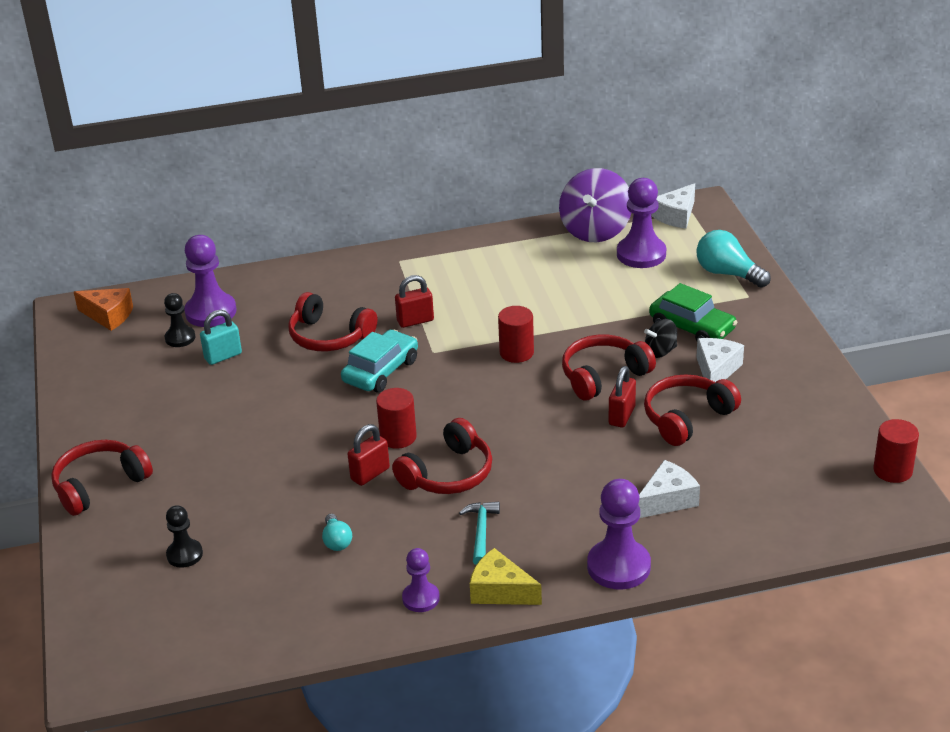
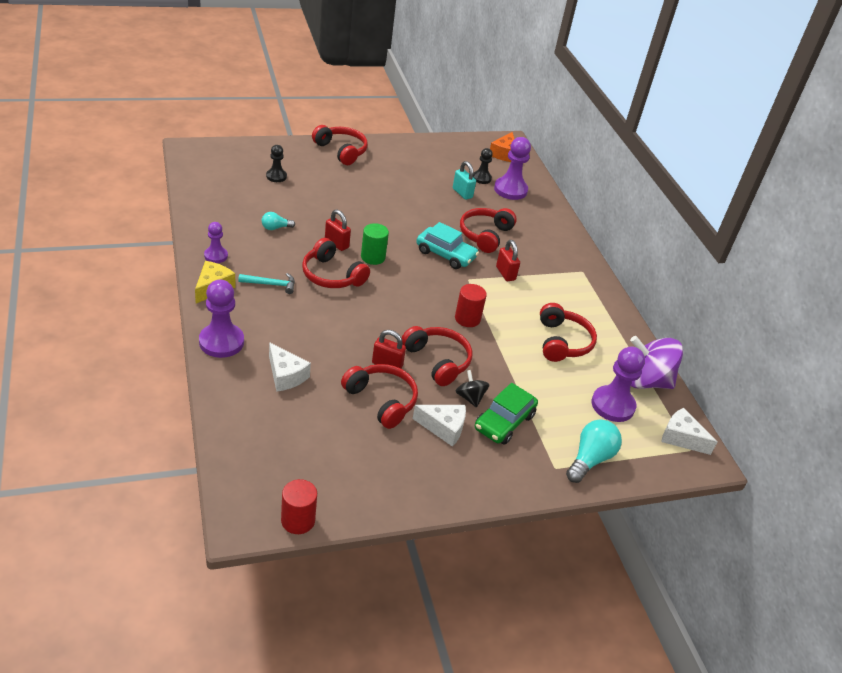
camera: 80 degrees right, 5 degrees up
red cylinder [376,388,417,449] -> green cylinder [361,223,389,265]
none -> red headphones [540,303,597,362]

